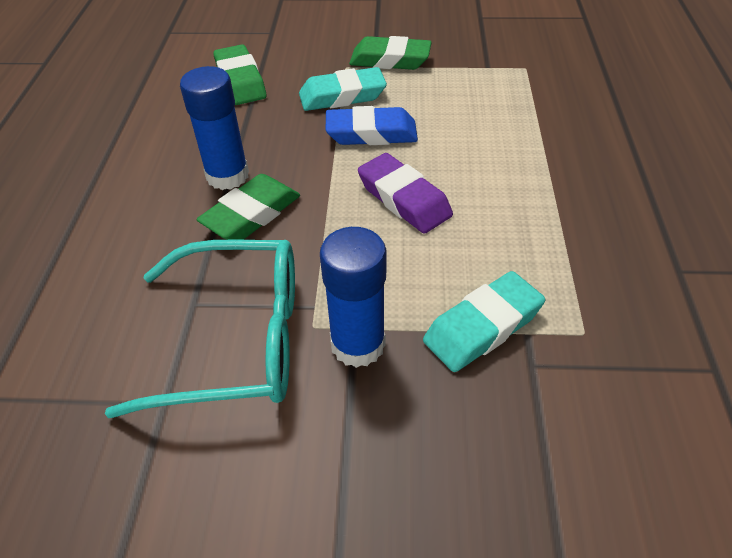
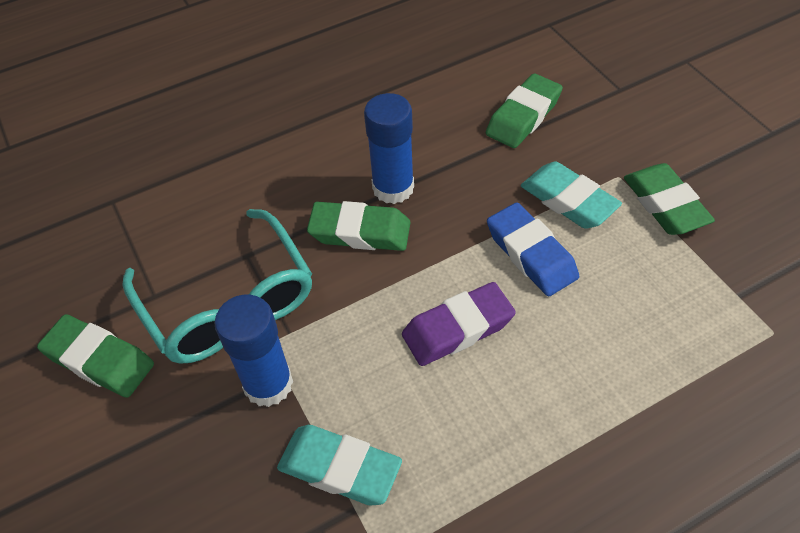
camera: 60 degrees right, 5 degrees up
purple eraser [358,153,453,233] -> purple eraser turned 45 degrees clockwise [402,282,516,366]
none -> green eraser [37,314,154,398]

